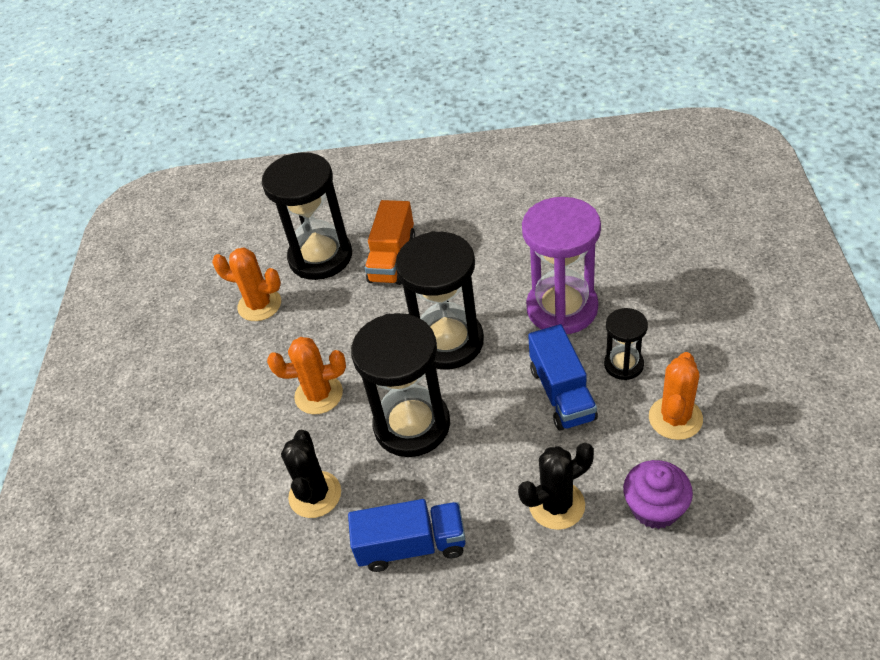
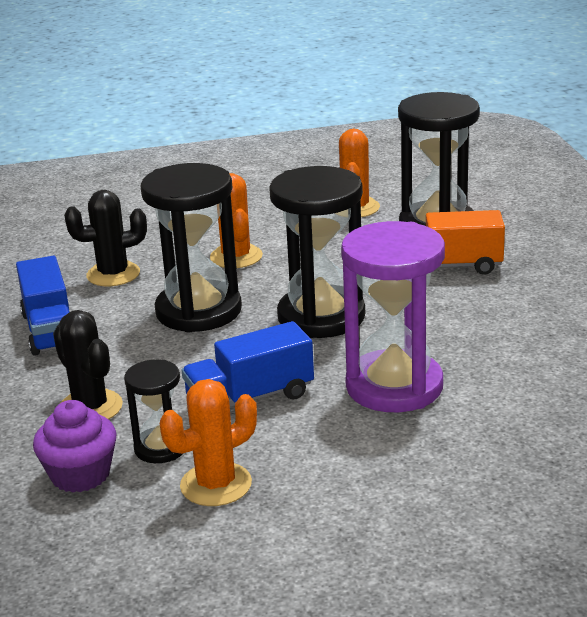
camera: 75 degrees right, 20 degrees down
black hourglass [604,308,648,380] -> black hourglass moved to [124,360,184,463]
orange cactus [649,352,703,440] -> orange cactus turned 45 degrees counterclockwise [160,379,257,506]

